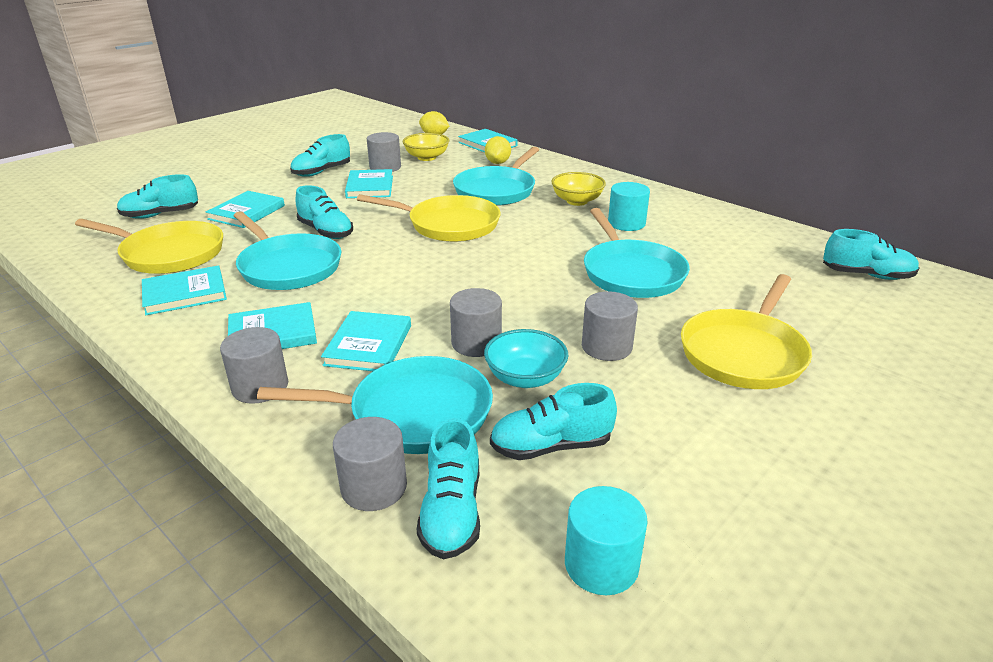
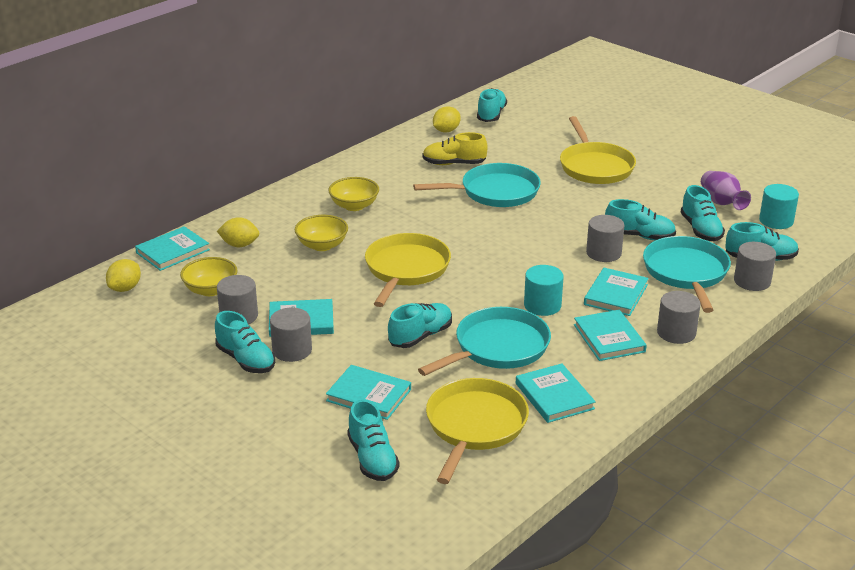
camera: 90 degrees left, 0 degrees up
turquoise book [321,311,411,371] -> turquoise book turned 75 degrees counterclockwise [584,268,649,316]
turquoise pan [453,147,539,206] -> yellow bowl [295,215,348,251]
turquoise bowl [484,329,568,388] -> turquoise shoe [605,199,676,240]
grey cylinder [582,291,638,361] -> grey cylinder moved to [270,307,312,362]
turquoise cylinder [608,182,650,231] -> turquoise cylinder moved to [524,265,564,316]
yellow pan [681,274,812,389] -> yellow pan turned 45 degrees clockwise [560,116,636,184]
none -> yellow shoe [422,132,488,165]
none -> yellow lemon [433,106,461,133]
none -> purple vase [701,171,751,210]

